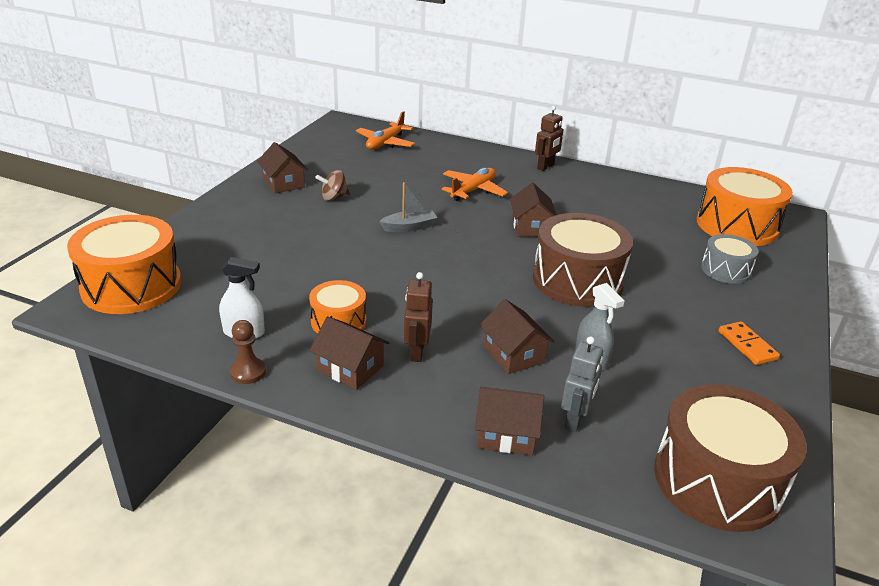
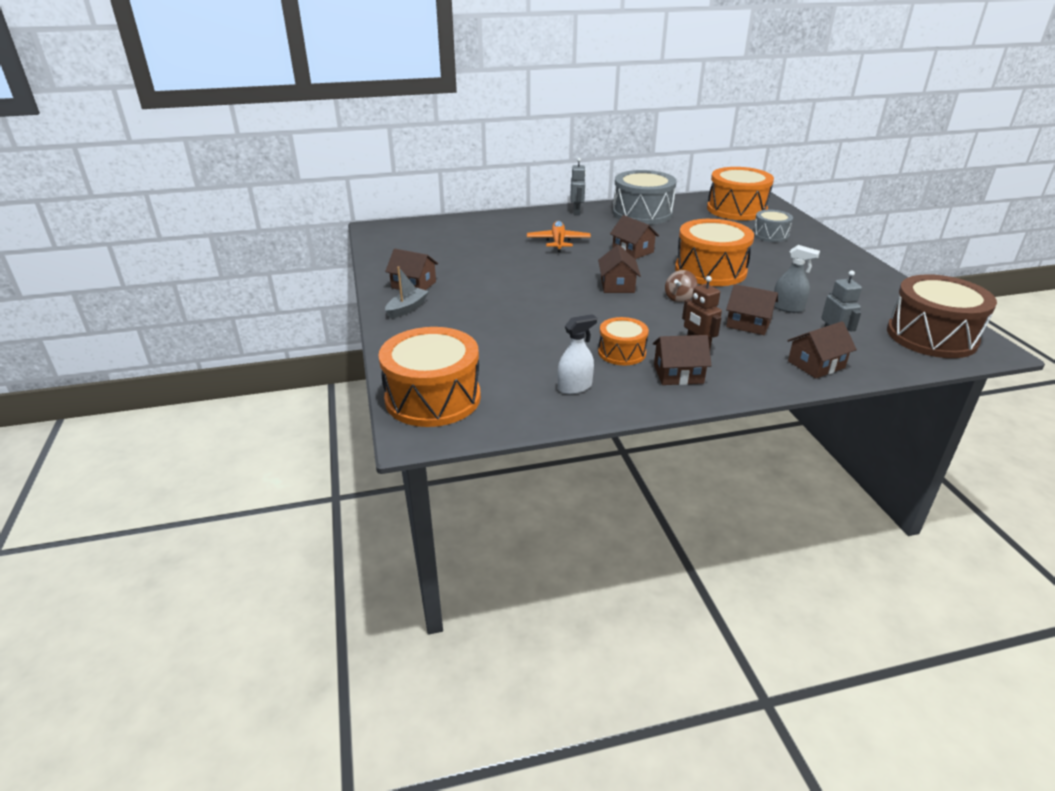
camera: 35 degrees left, 0 degrees up
brown pawn [230,320,266,384] -> none
brown spinning top [315,170,350,201] -> brown spinning top moved to [665,270,697,302]
orange plane [356,111,415,149] -> none
grey boat [379,182,438,232] -> grey boat moved to [385,266,429,319]
brown drum [533,213,633,307] -> orange drum [675,219,754,286]
brown robot [535,106,564,171] -> grey robot [571,158,586,215]
orange domino [719,321,780,365] -> none
none -> brown house [598,245,641,293]
none -> grey drum [613,170,677,225]

